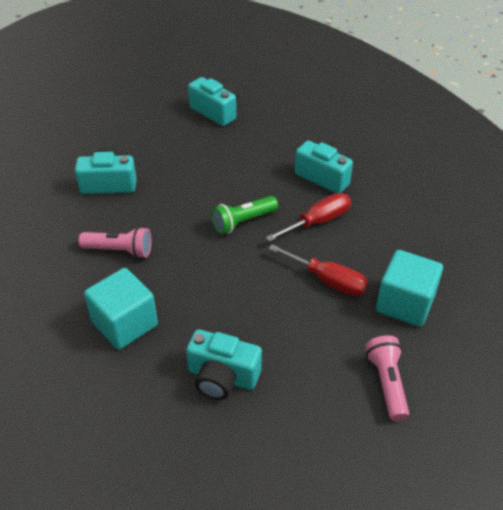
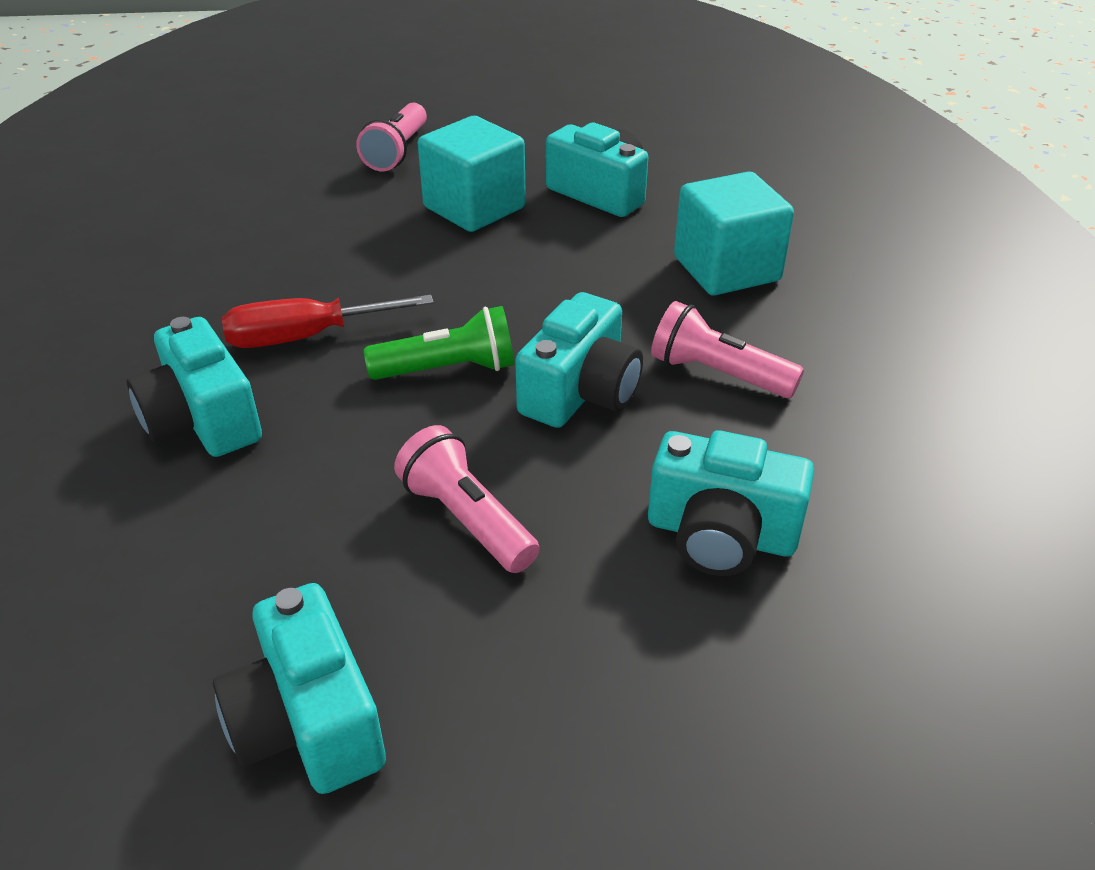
camera: 160 degrees left, 5 degrees down
red screwdriver [269,244,368,296] -> none
turquoise cube [376,250,443,327] -> turquoise cube moved to [418,116,526,232]
none -> pink flashlight [394,425,540,573]
none -> turquoise camera [515,292,643,428]

